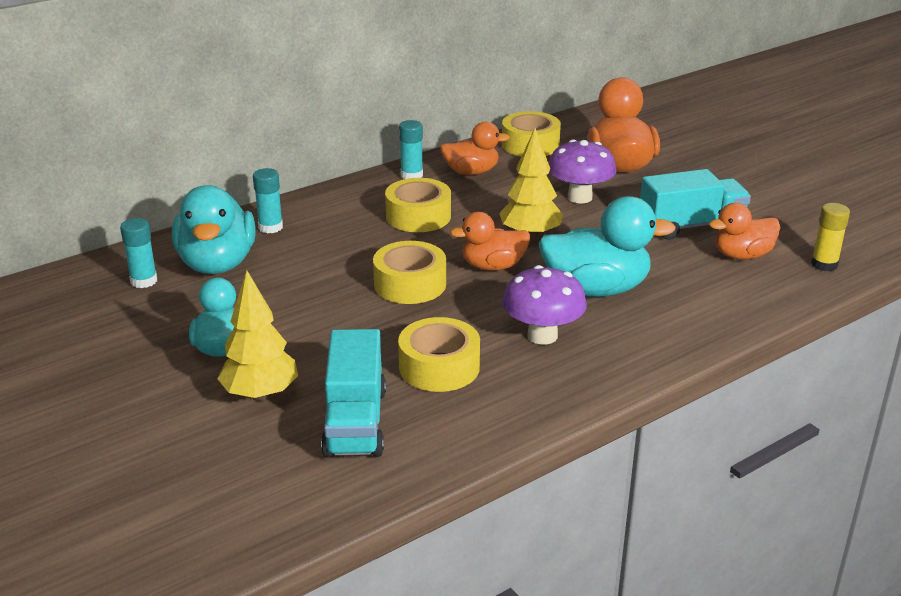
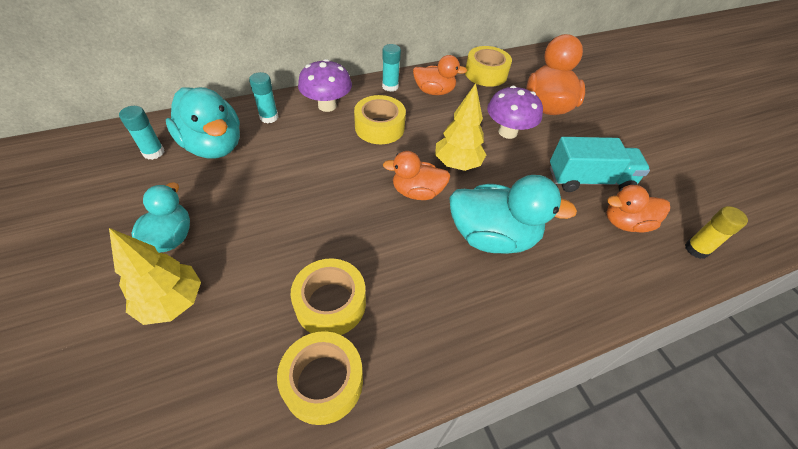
camera: 10 degrees right, 20 degrees up
turquoise duck [172,185,256,274] -> turquoise duck turned 45 degrees counterclockwise [166,87,240,159]
turquoise truck [321,329,386,458] -> none
yellow tape [373,241,446,304] -> yellow tape moved to [277,331,363,425]
purple mushroom [502,265,587,345] -> purple mushroom moved to [298,59,352,112]

